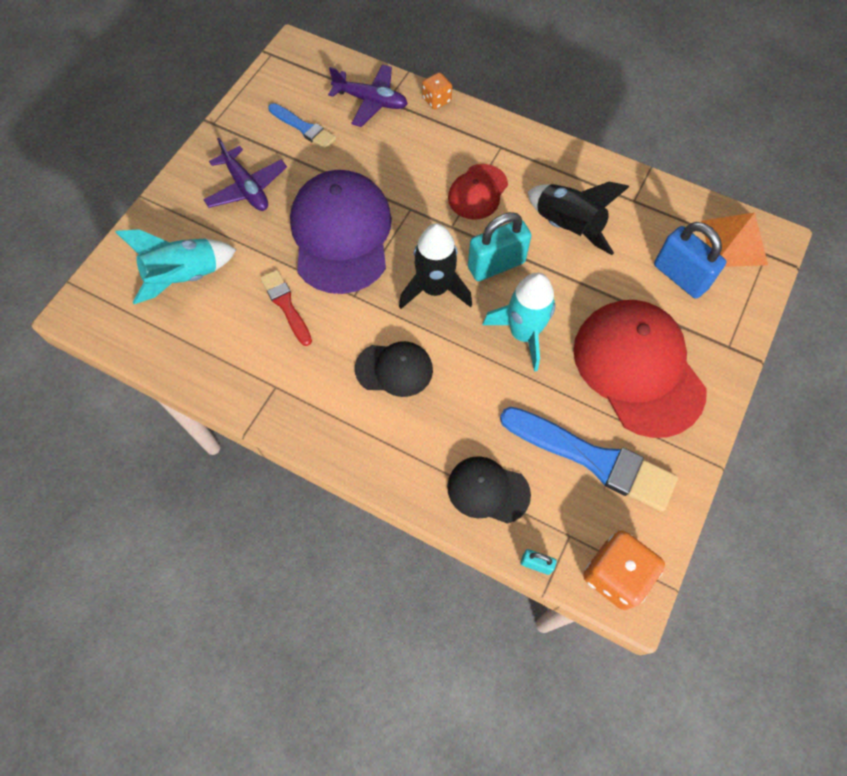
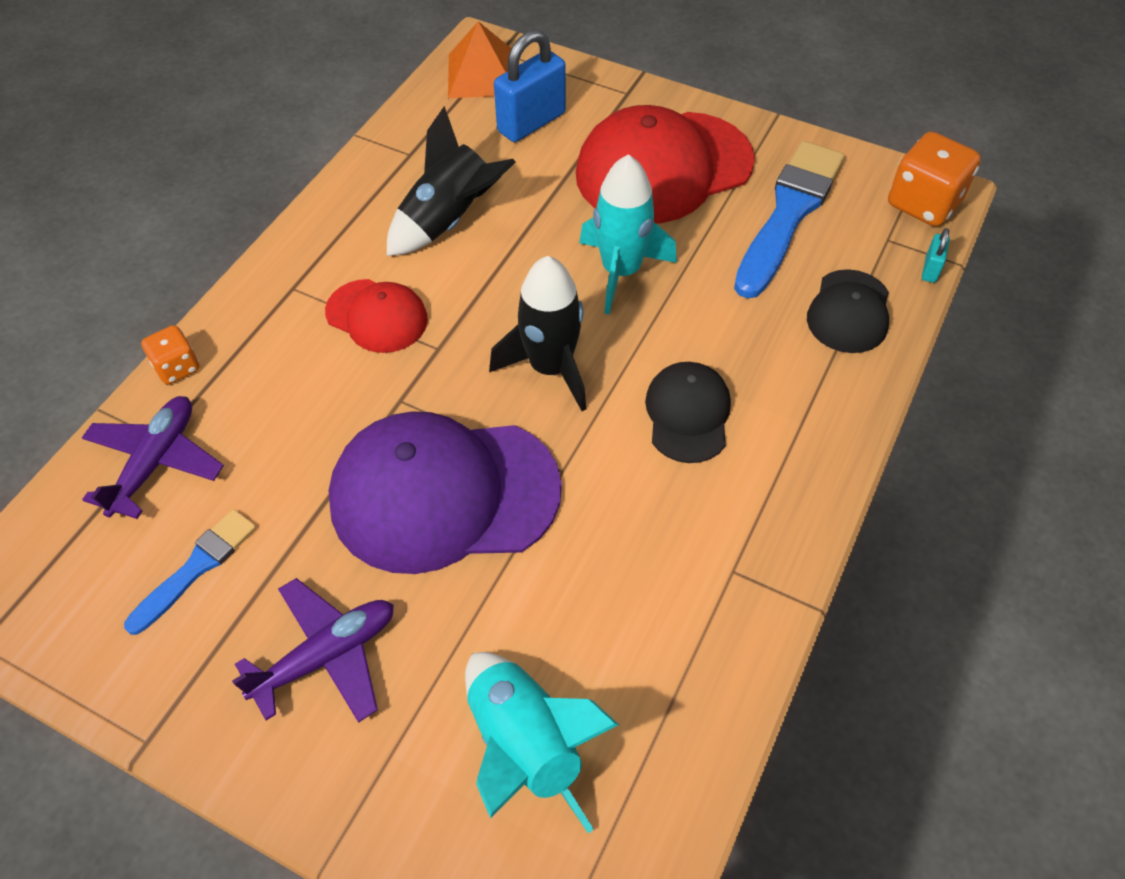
camera: 90 degrees left, 10 degrees down
red brush [260,270,312,346] -> none
turquoise padlock [468,212,532,281] -> none

